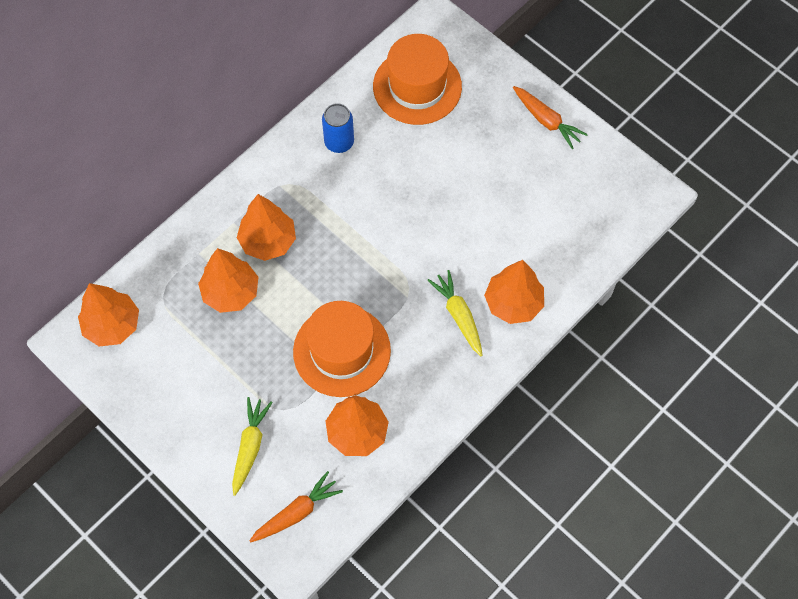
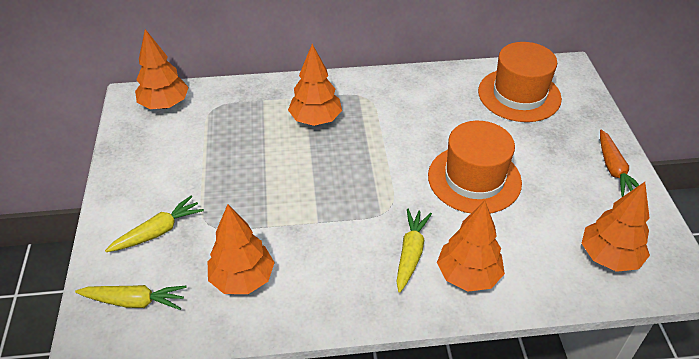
camera: 40 degrees right, 20 degrees down
orange tree [198,248,258,313] -> orange tree moved to [581,182,650,272]
orange carrot [249,471,343,543] -> yellow carrot [75,285,187,310]
orange hat [293,301,391,397] -> orange hat moved to [428,121,522,213]
blue can [322,103,354,153] -> none

